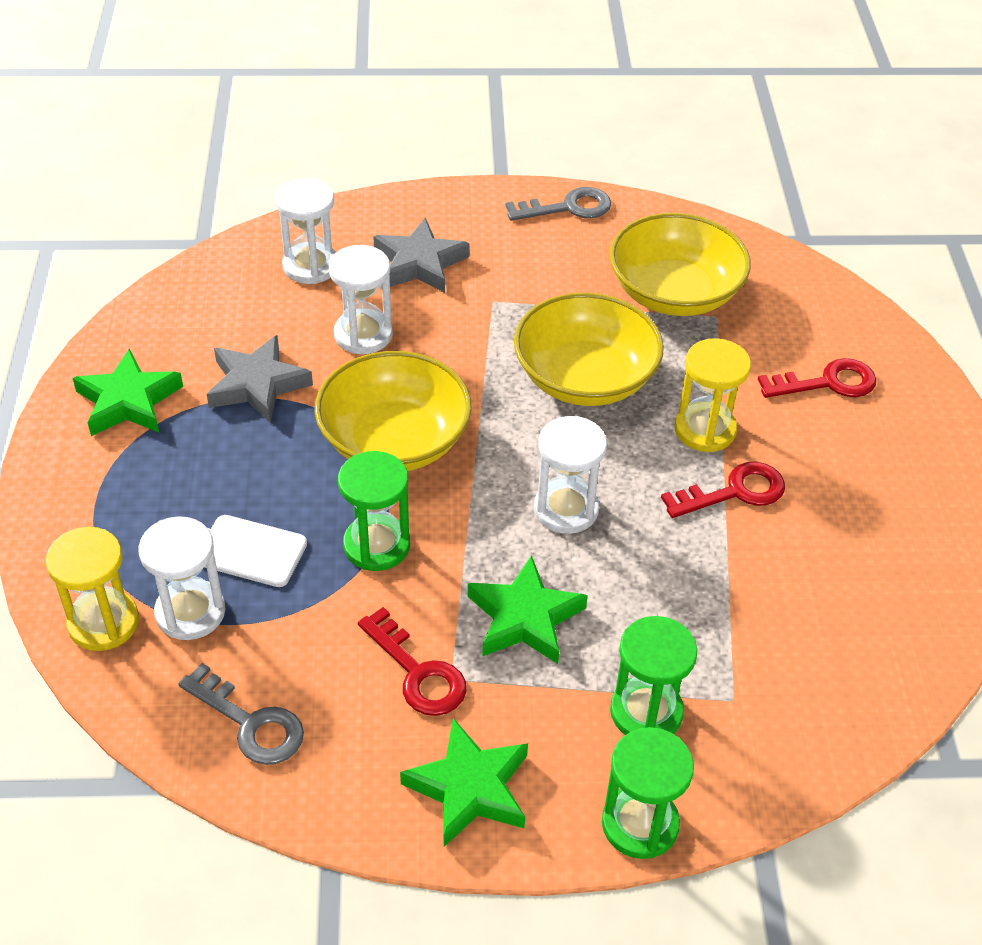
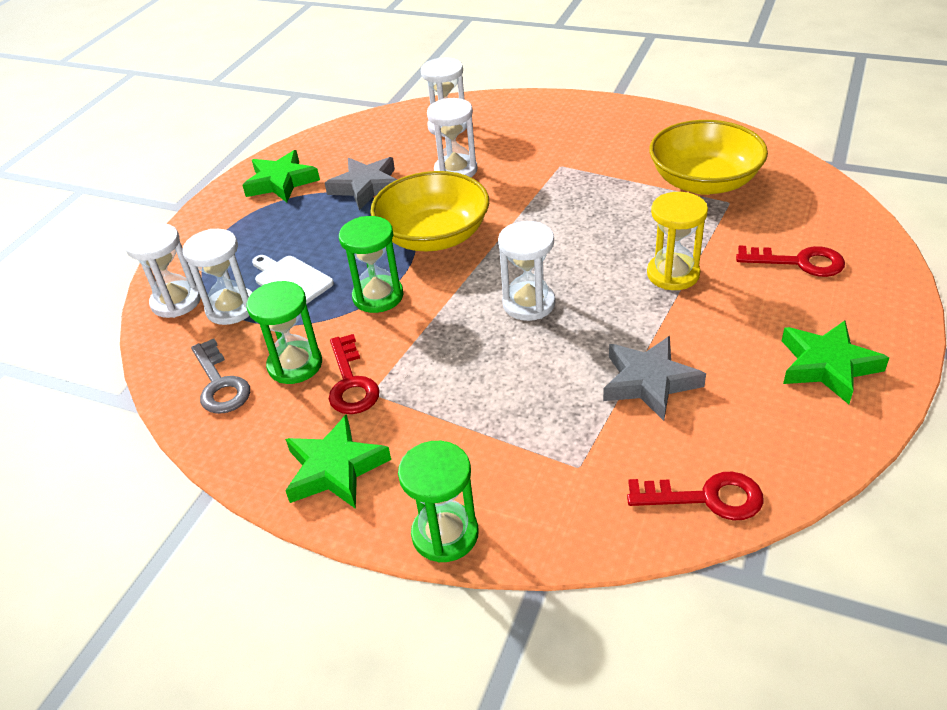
camera: 30 degrees right, 5 degrees down
yellow hourglass [46,527,139,651] -> white hourglass [124,223,201,318]
grey star [373,218,470,293] -> grey star moved to [603,336,706,421]
green star [468,555,588,664] -> green star moved to [782,320,889,404]
grey key [506,187,611,221] -> none
yellow bowl [514,293,664,406] -> none
green hourglass [610,616,697,735] -> green hourglass moved to [247,281,322,384]
red key [661,462,785,518] -> red key moved to [627,472,764,520]

